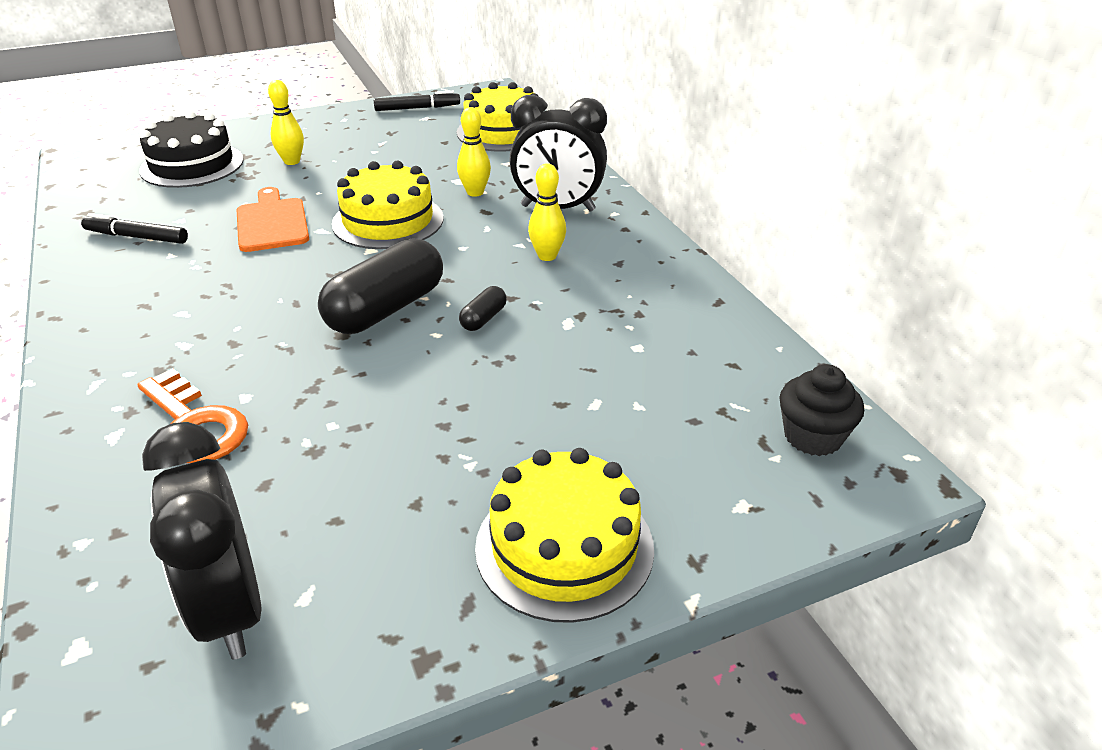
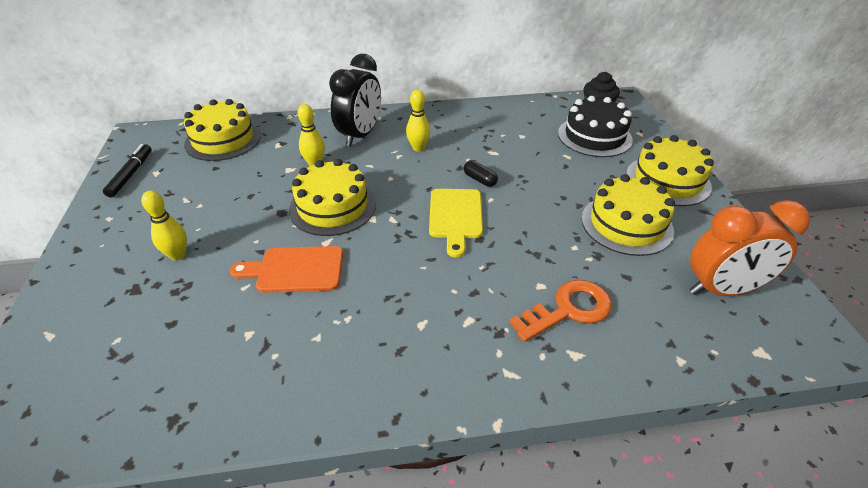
camera: 75 degrees left, 5 degrees up
black marker [81,213,188,244] -> none
black cake [139,111,244,188] -> black cake moved to [558,96,633,157]
black clock [142,422,261,660] -> orange clock [690,200,811,296]
black capsule [318,238,443,334] -> yellow cutting board [429,189,483,258]
none -> yellow cake [581,174,675,256]

